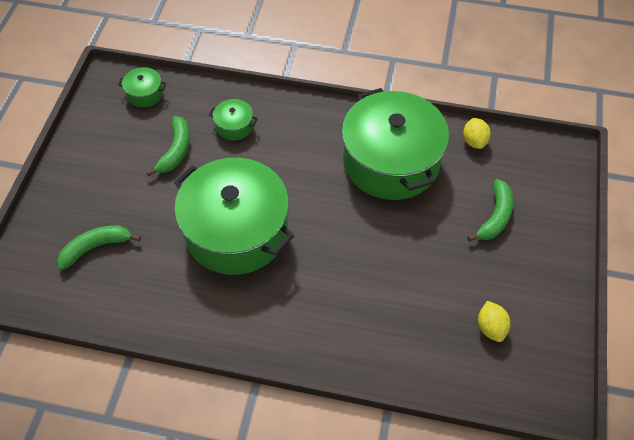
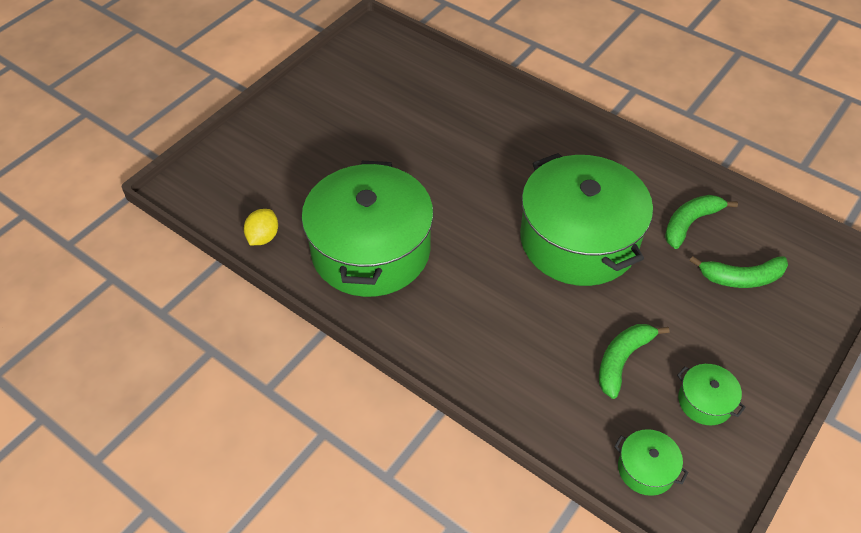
camera: 155 degrees left, 5 degrees down
green pot [209,99,258,141] -> green pot moved to [677,364,746,425]
green banana [468,179,513,241] -> green banana moved to [665,195,738,249]
yellow lemon [478,301,510,342] -> none

